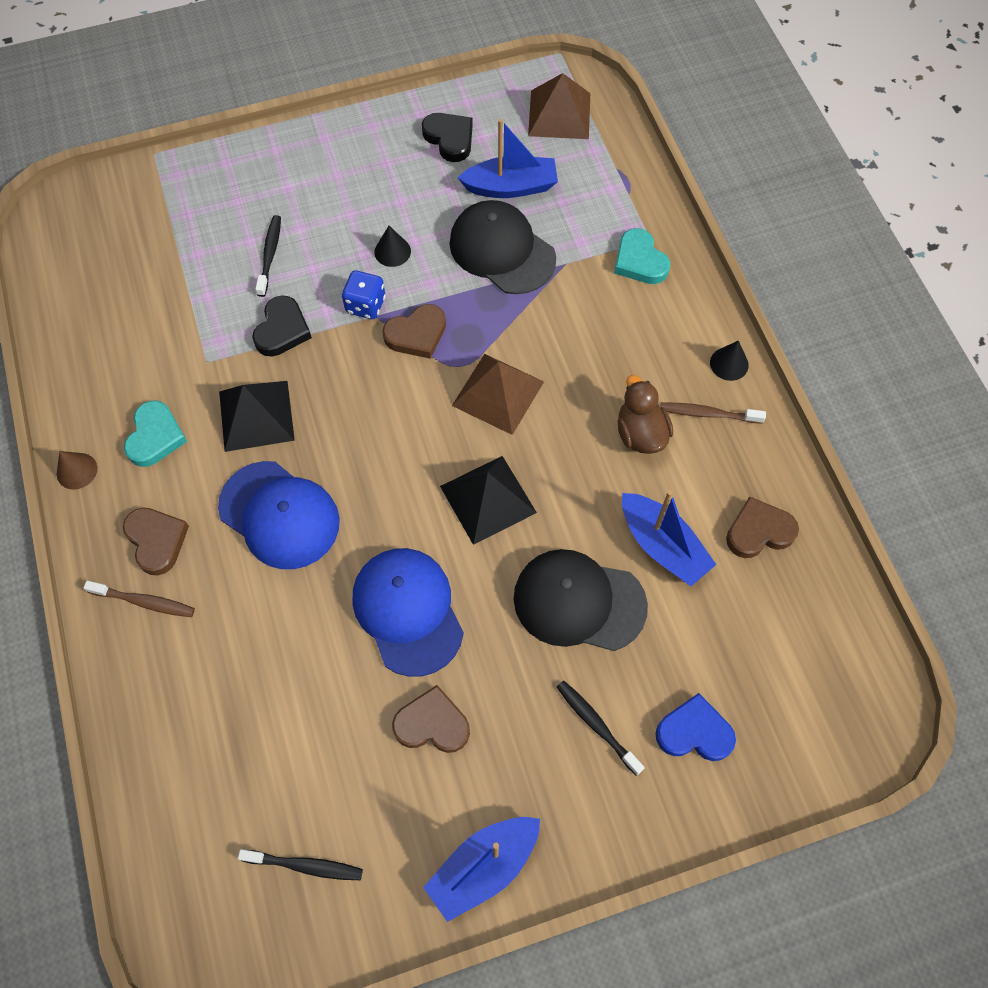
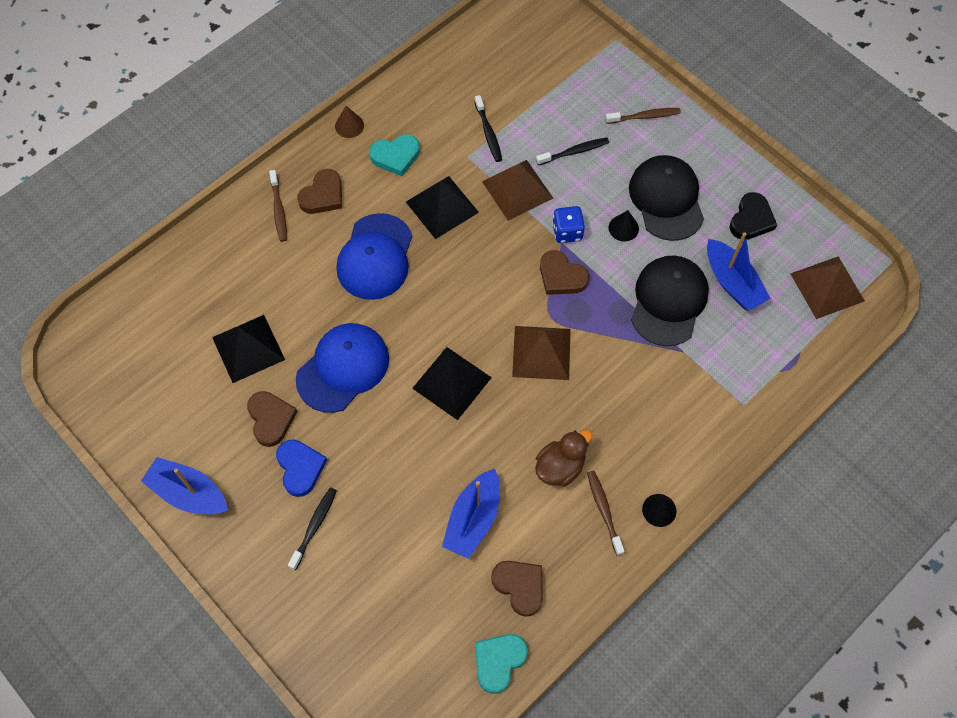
camera: 65 degrees right, 0 degrees up
black toothbrush [238,849,363,880] -> black toothbrush moved to [474,95,502,162]
black heart [252,295,312,357] -> brown pyramid [482,160,553,221]
black cap [514,549,648,651] -> black cap moved to [629,155,704,241]
turquoise heart [614,228,670,284] -> turquoise heart moved to [475,634,528,694]
blue heart [655,693,736,761] -> blue heart moved to [276,439,327,497]
none -> black pyramid [212,315,285,383]
none -> brown toothbrush [605,108,681,124]

